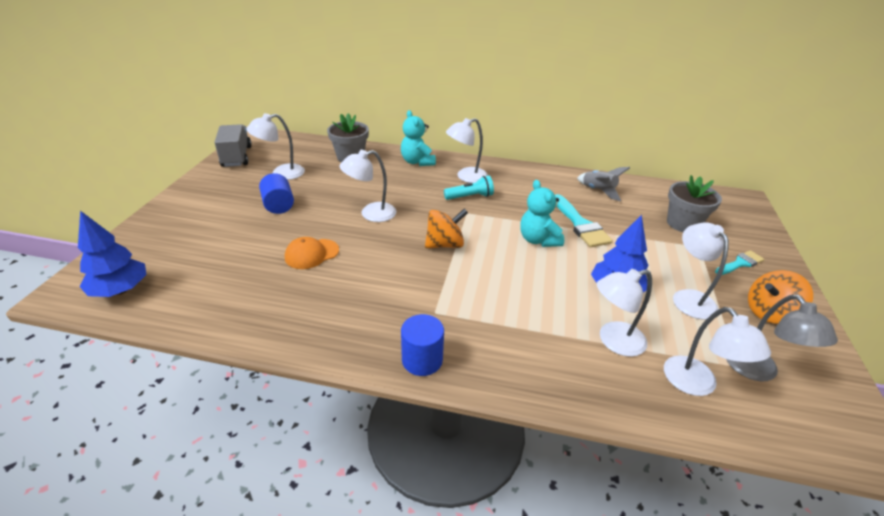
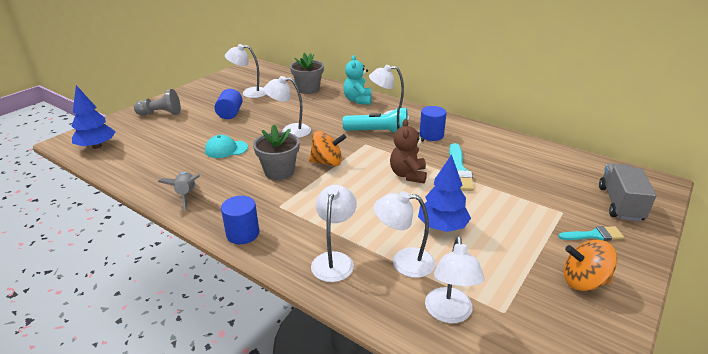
camera: 25 degrees right, 5 degrees down
grey truck [214,124,252,167] -> grey truck moved to [599,163,656,222]
orange cap [285,237,339,269] -> turquoise cap [205,135,248,158]
turquoise flashlight [444,176,494,200] -> turquoise flashlight [343,107,408,133], size x1.51
turquoise teddy bear [520,180,564,247] -> brown teddy bear [390,119,427,184]
grey rocket [577,167,630,201] -> grey rocket moved to [158,172,200,211]
grey flower pot [667,175,722,232] -> grey flower pot moved to [253,124,300,180]
white lamp [673,223,729,319] -> white lamp moved to [311,185,357,282]
grey lamp [726,294,838,382] -> none
none -> grey pawn [134,89,181,116]
none -> blue cylinder [419,106,447,141]

